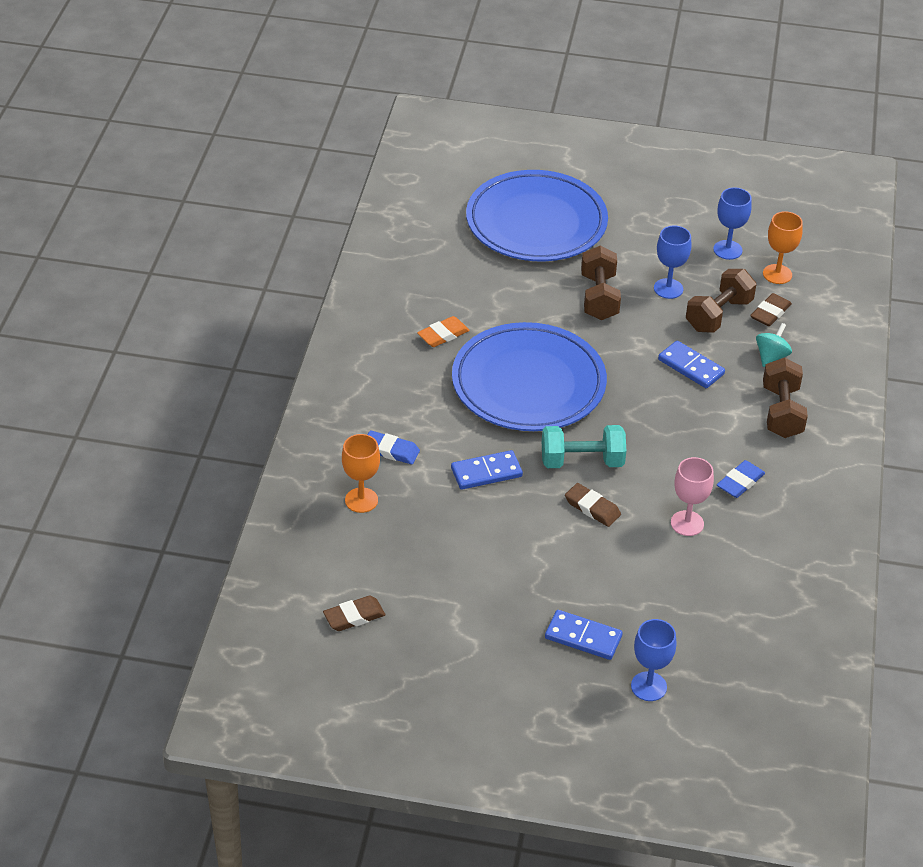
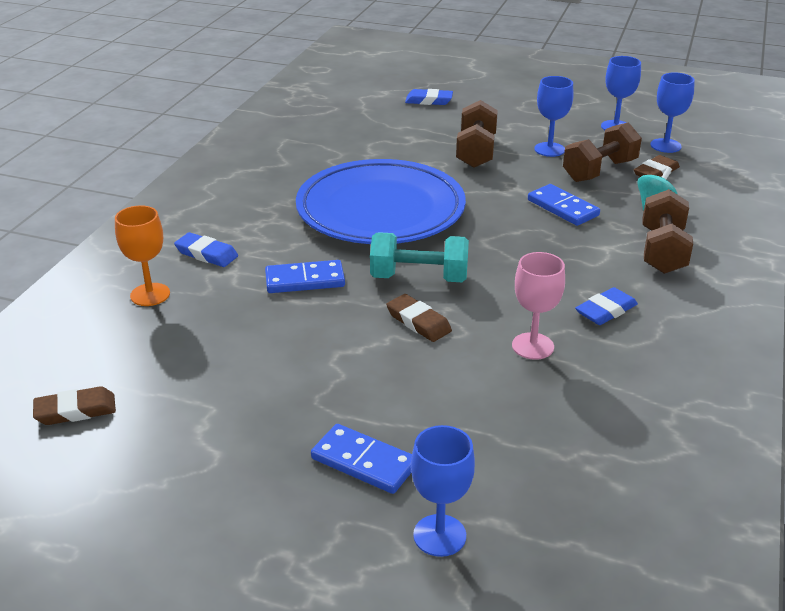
camera: 10 degrees right, 10 degrees down
orange eraser [417,316,470,347] -> none
blue plate [466,170,608,261] -> blue eraser [405,89,453,105]
orange goblet [763,211,803,284] -> blue goblet [650,72,695,153]

